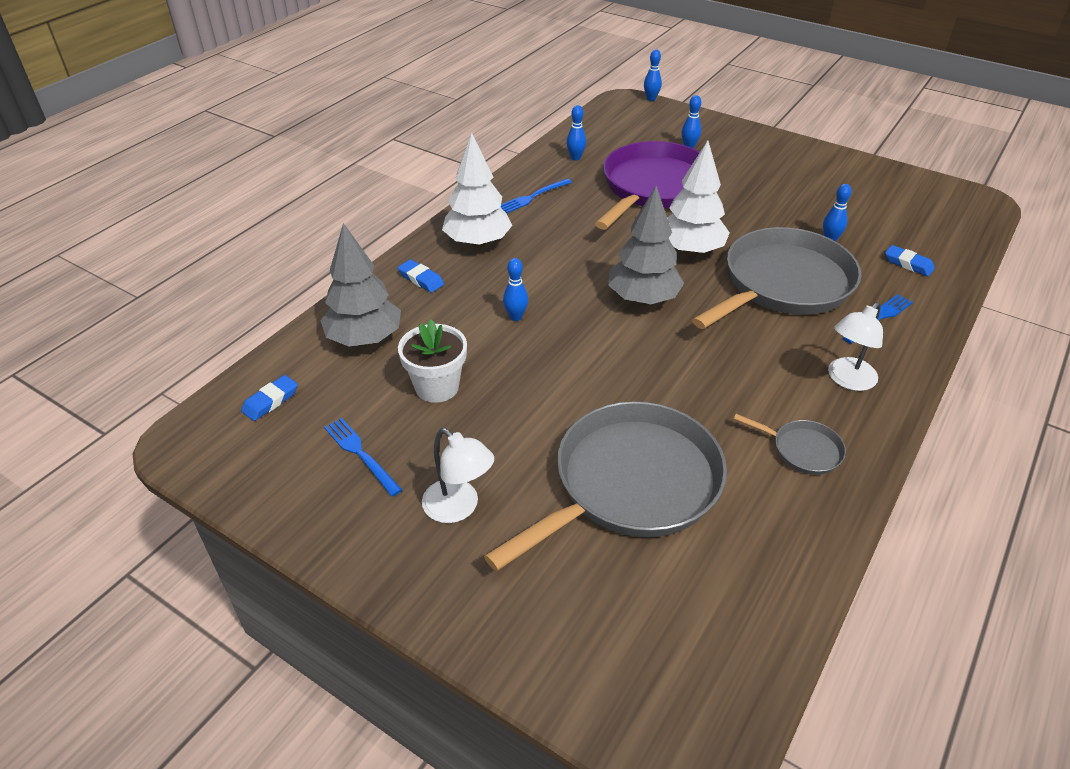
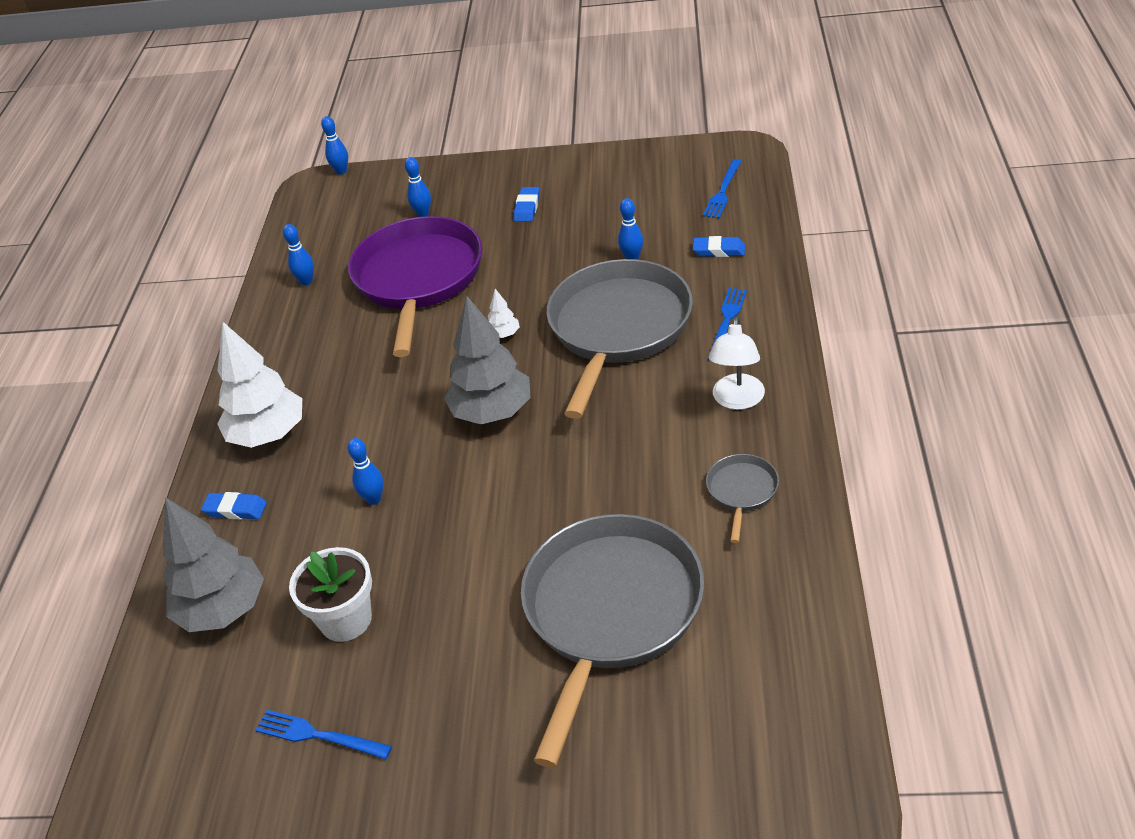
camera: 25 degrees left, 0 degrees up
blue eraser [241,375,298,421] -> blue eraser moved to [514,187,540,222]
white lamp [422,428,494,523] -> none
blue fork [501,178,572,213] -> blue fork moved to [703,159,742,218]
white tree [667,140,730,255] -> white tree [488,289,520,338], size x0.42
grey pan [734,414,846,475] -> grey pan turned 75 degrees counterclockwise [706,454,779,543]

